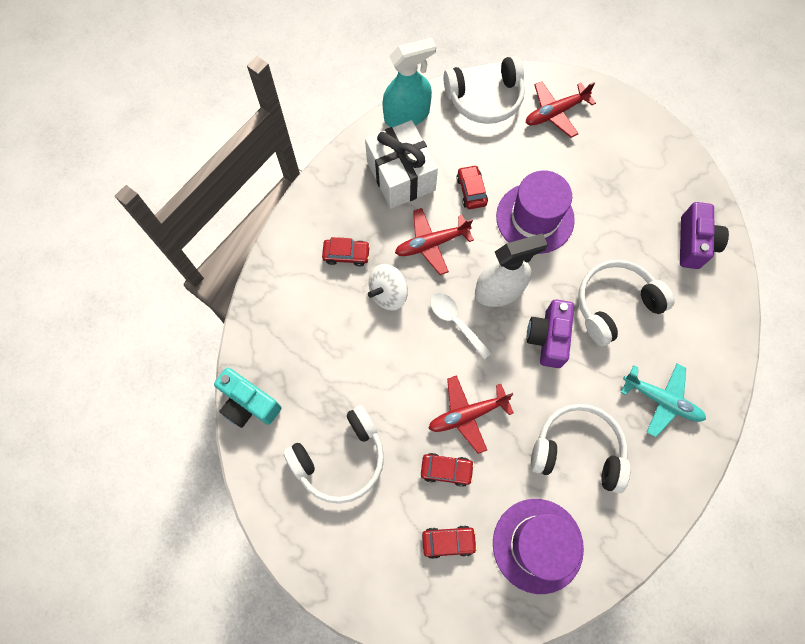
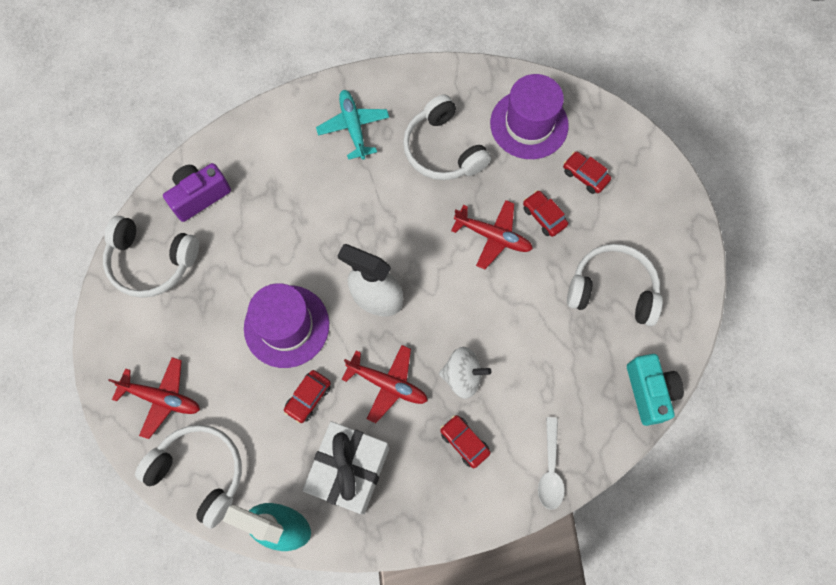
camera: 135 degrees left, 0 degrees up
white spoon [430,293,492,359] -> white spoon moved to [538,417,565,510]
purple camera [526,299,574,368] -> none
white headphones [578,260,675,346] -> white headphones moved to [103,216,199,298]

